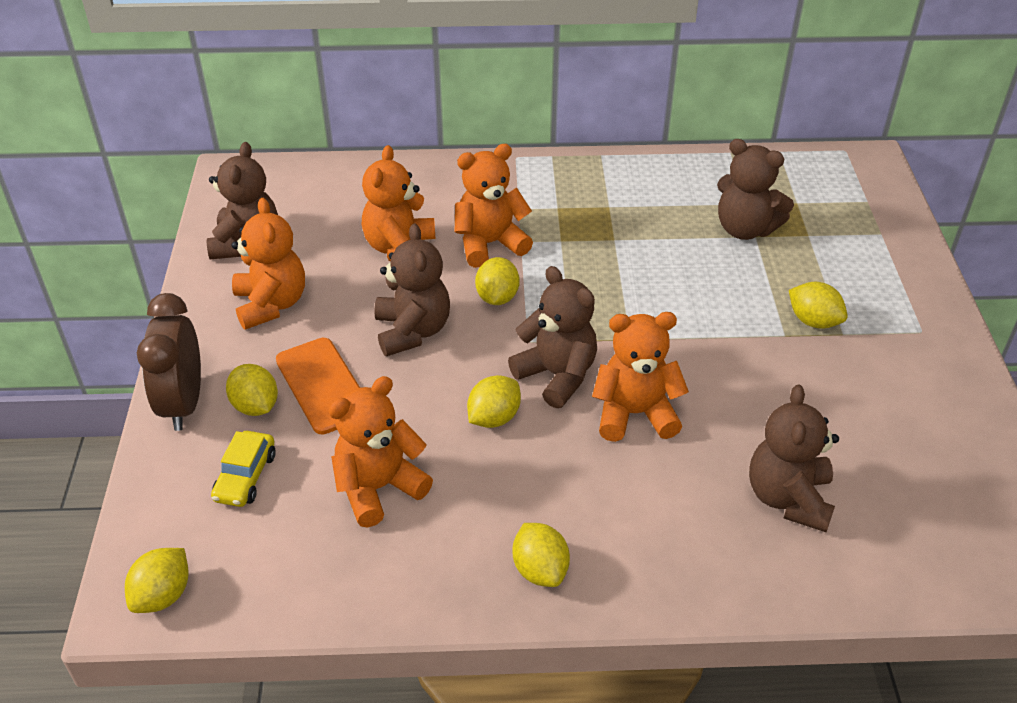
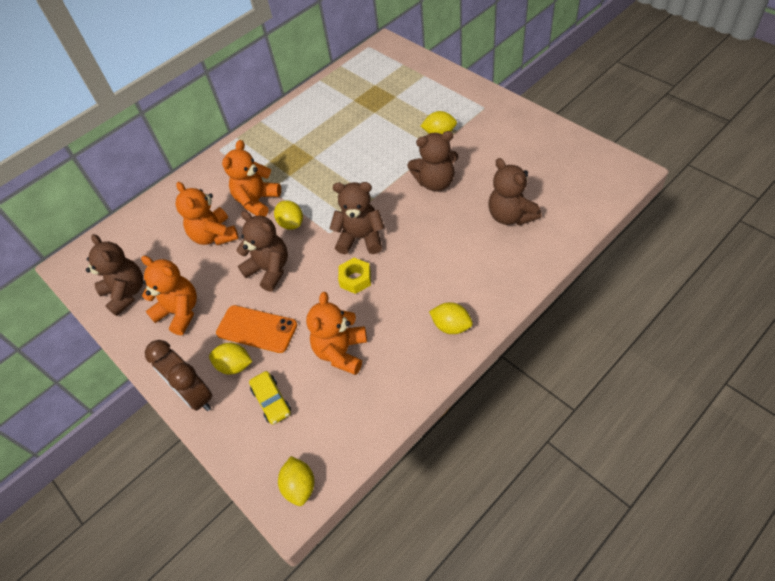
camera: 35 degrees left, 10 degrees up
yellow lemon [467,375,521,428] -> yellow nut [338,258,371,294]
orange teddy bear [592,312,689,442] -> none
brown teddy bear [717,139,794,240] -> brown teddy bear moved to [407,131,458,192]

